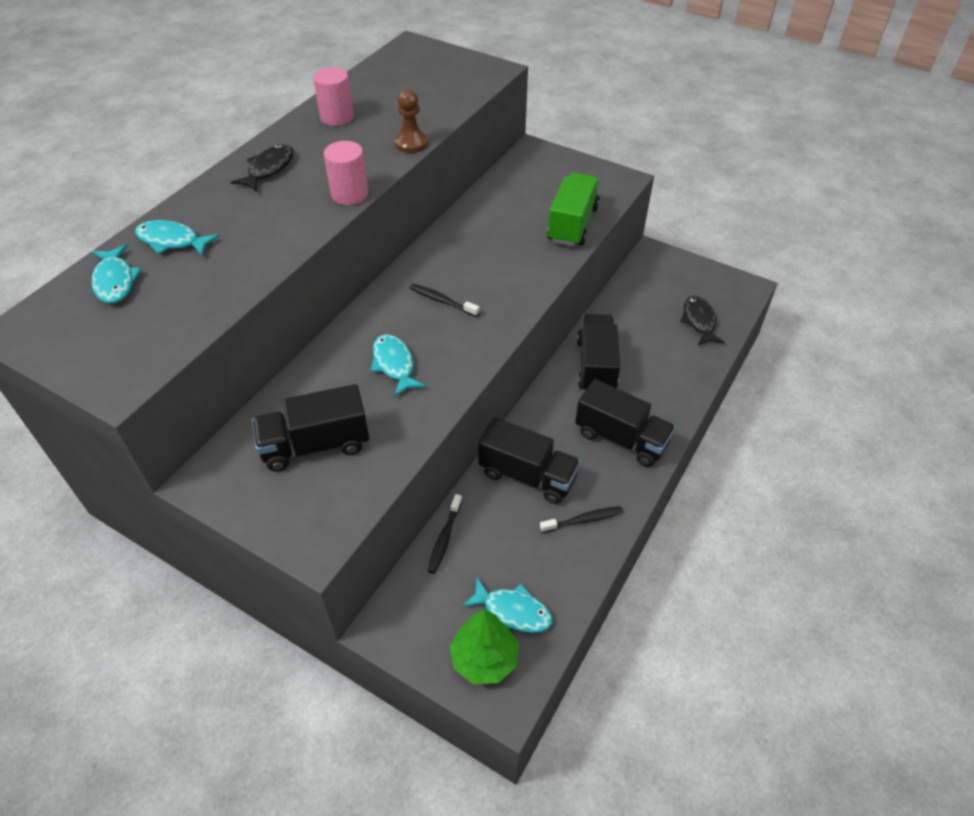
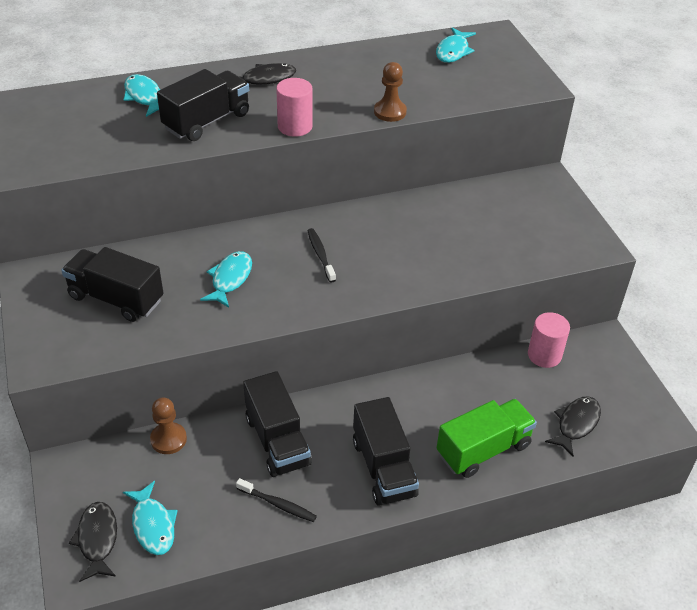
camera: 40 degrees right, 5 degrees down
turquoise fish [91,244,142,303] -> turquoise fish moved to [436,28,476,63]
pink cylinder [313,67,354,126] -> pink cylinder moved to [528,312,570,368]
black toothbrush [428,494,462,574] -> brown pawn [150,397,187,454]
green tree [450,609,519,684] -> black fish [69,502,117,582]
green truck [547,173,600,247] -> green truck moved to [437,399,537,478]
black truck [577,314,620,390] -> black truck moved to [157,69,249,141]

